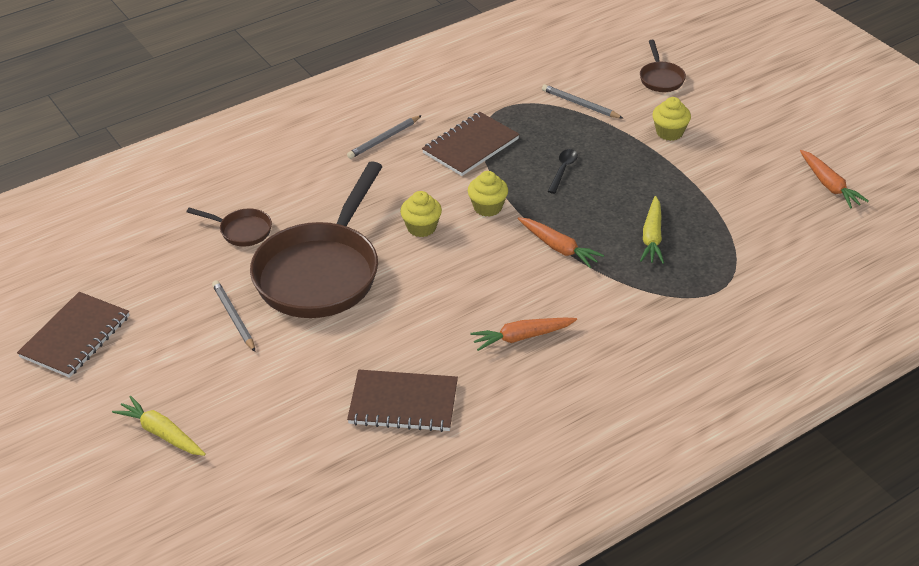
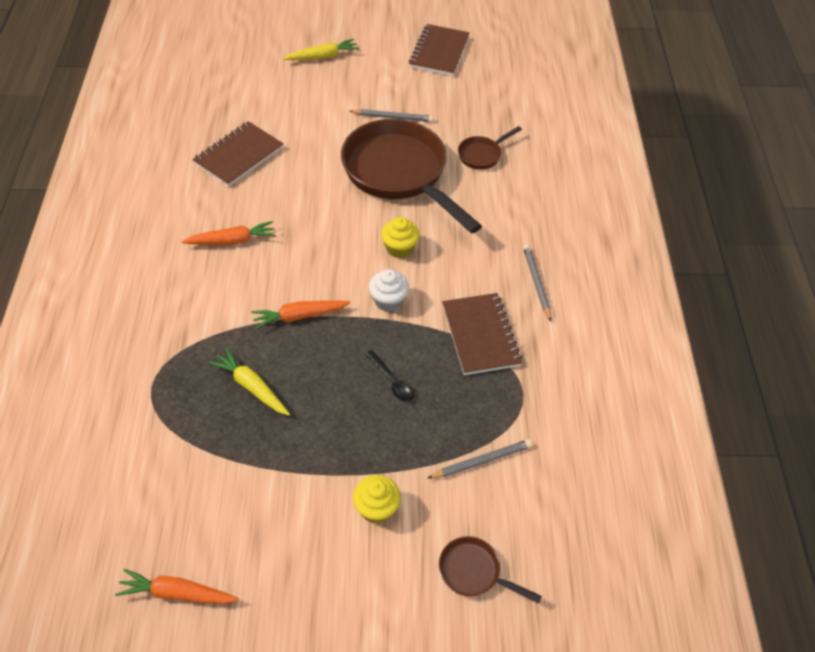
camera: 120 degrees right, 10 degrees up
brown notebook [17,292,130,378] -> brown notebook turned 45 degrees clockwise [409,24,470,76]
yellow cupcake [468,171,508,217] -> white cupcake [369,269,409,312]
orange carrot [470,318,577,351] -> orange carrot turned 60 degrees clockwise [181,221,276,245]

